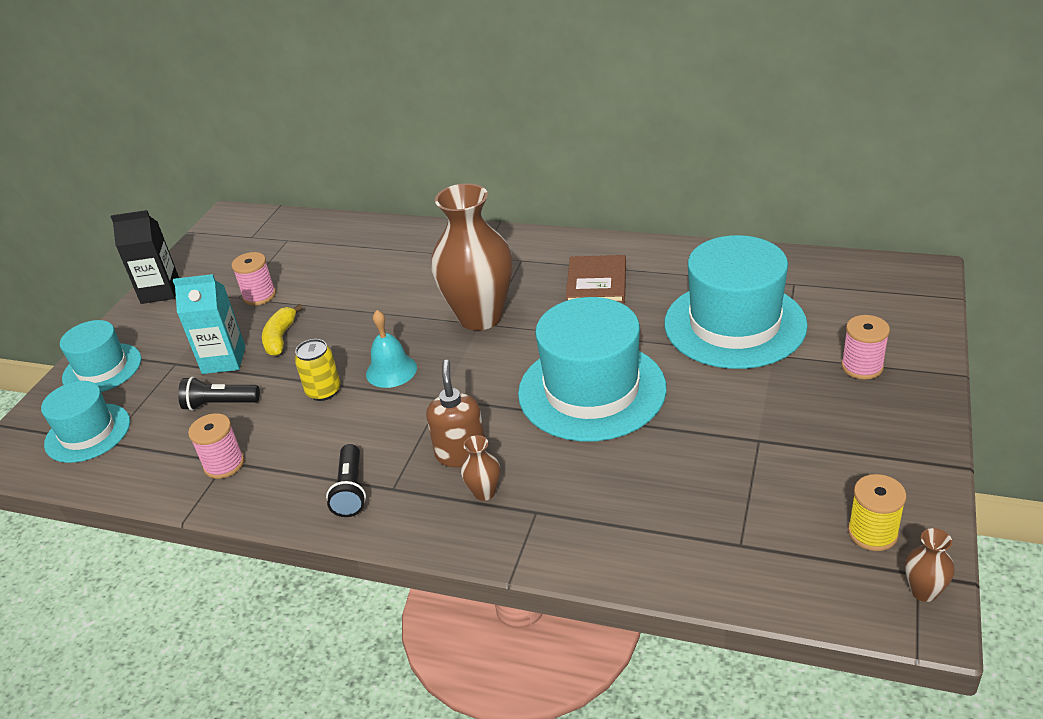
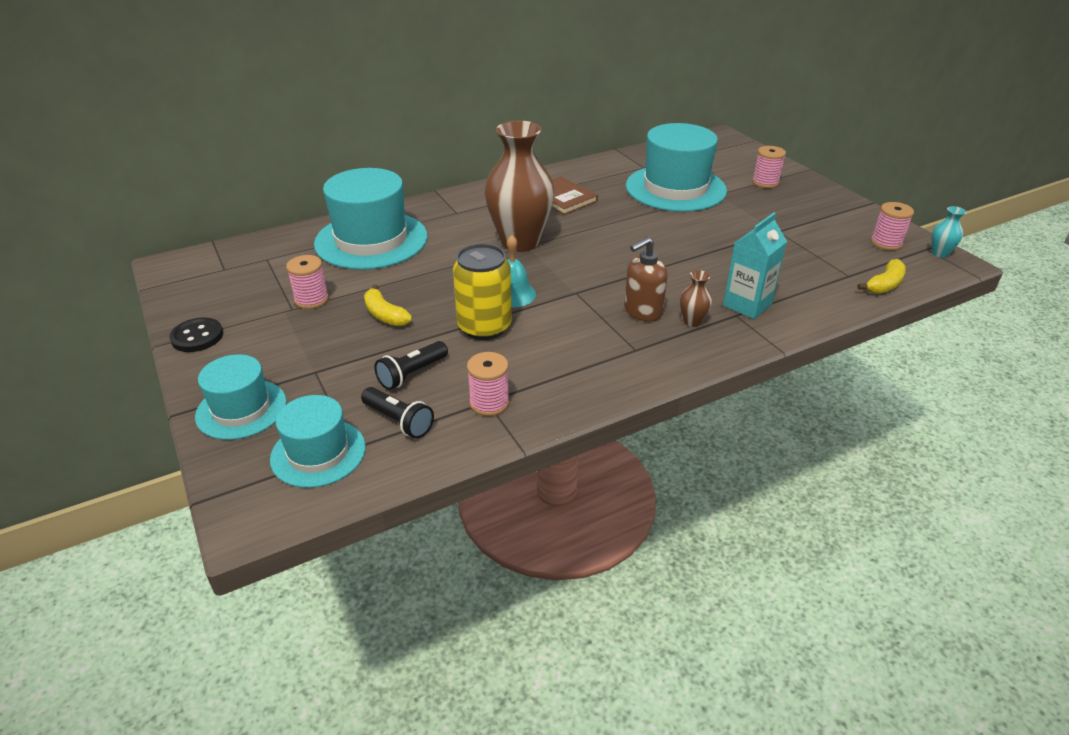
camera: 50 degrees left, 0 degrees up
black carton [110,210,179,304] -> black button [169,317,223,352]
turquoise carton [173,274,245,374] -> turquoise carton moved to [723,213,787,319]
yellow can [295,339,341,401] -> yellow can [453,244,512,340], size x1.61
black flashlight [326,444,366,517] -> black flashlight moved to [361,387,434,439]
brown soap dispenser [426,360,486,467] -> brown soap dispenser turned 75 degrees counterclockwise [624,237,668,322]
turquoise hat [518,297,667,442] -> turquoise hat moved to [314,168,427,270]
yellow spool [848,474,906,551] -> pink spool [871,202,914,250]
brown vase [905,528,955,602] -> turquoise vase [932,206,966,258]
none -> yellow banana [858,259,906,294]

